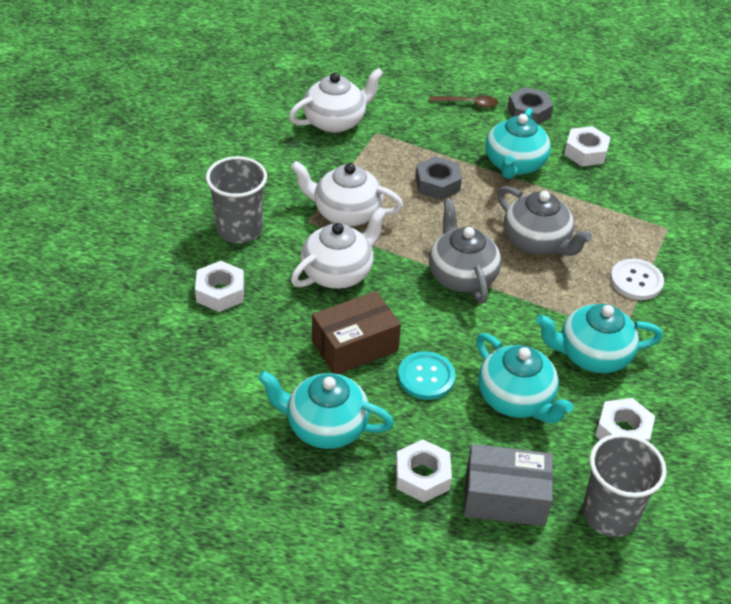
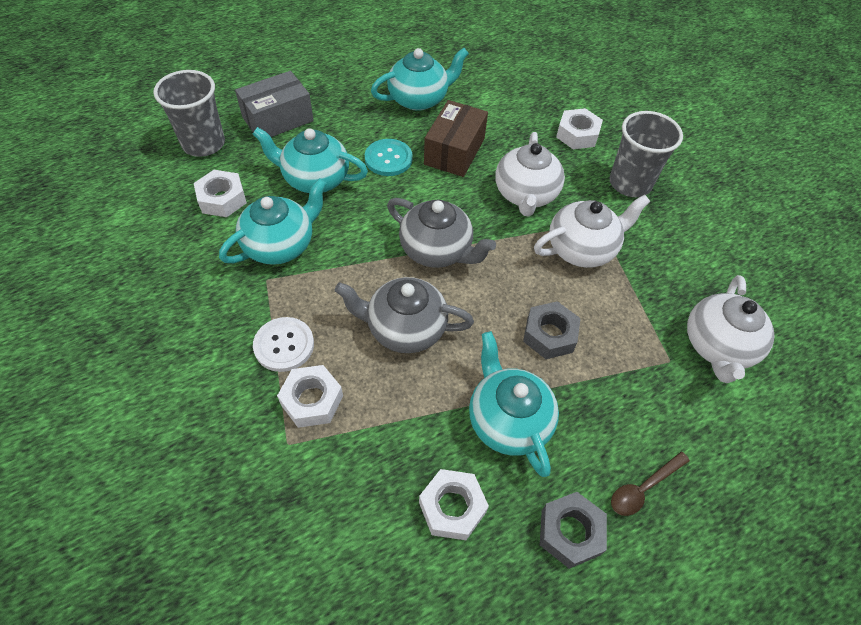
camera: 140 degrees right, 10 degrees up
white nut [396,439,452,503] -> white nut moved to [277,365,343,428]

